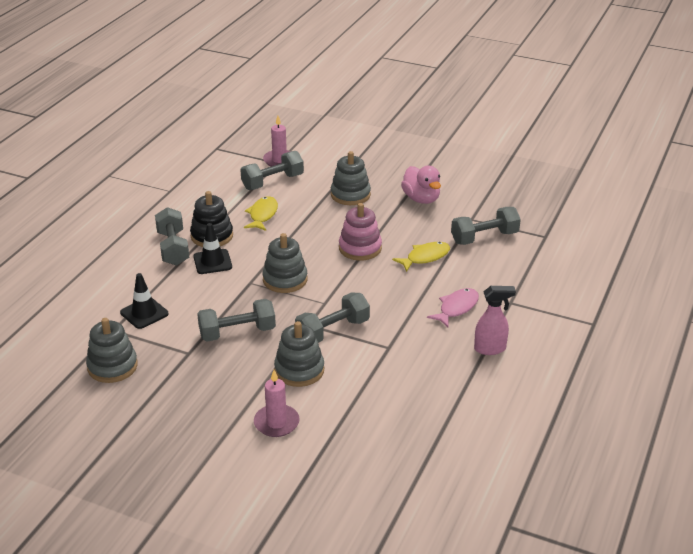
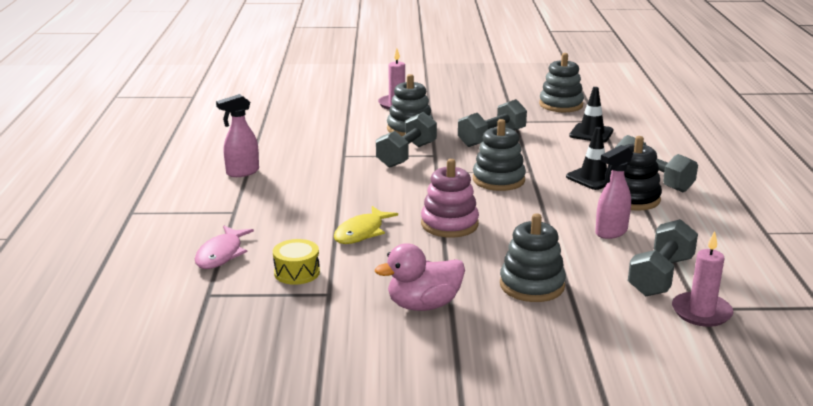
camera: 155 degrees right, 10 degrees down
yellow fish [244,196,278,231] -> pink spray bottle [595,145,633,239]
pink duck [401,166,441,204] -> pink duck turned 60 degrees counterclockwise [375,243,465,311]
pink fish [427,288,479,327] -> pink fish moved to [195,226,254,269]
grey dumbbell [451,207,521,245] -> yellow drum [273,239,320,285]

